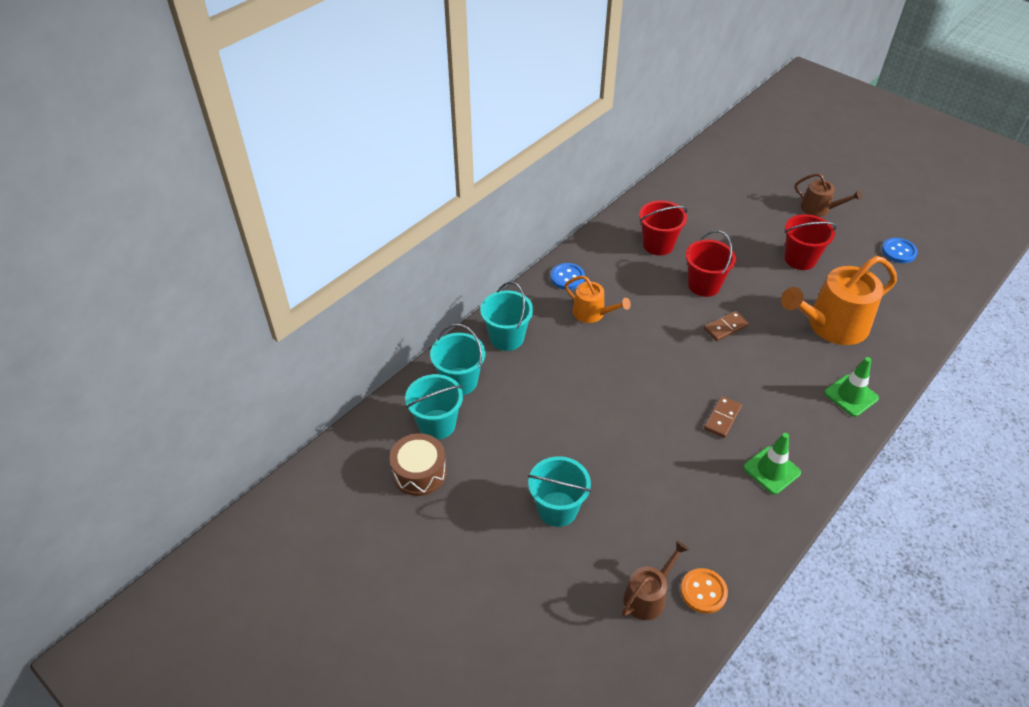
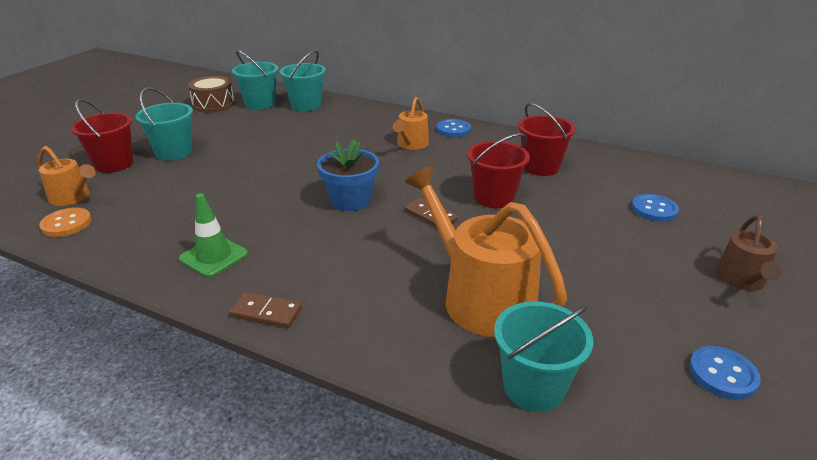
camera: 75 degrees right, 15 degrees down
turquoise bucket [480,282,533,351] -> turquoise bucket moved to [494,301,594,412]
brown watering can [622,540,689,620] -> orange watering can [38,146,95,206]
brown domino [704,396,742,438] -> brown domino moved to [229,292,302,328]
red bucket [784,214,837,270] -> red bucket moved to [71,99,133,173]
green traffic cone [824,357,879,417] -> none
none -> blue flower pot [317,139,379,211]
none -> blue button [631,194,679,222]

